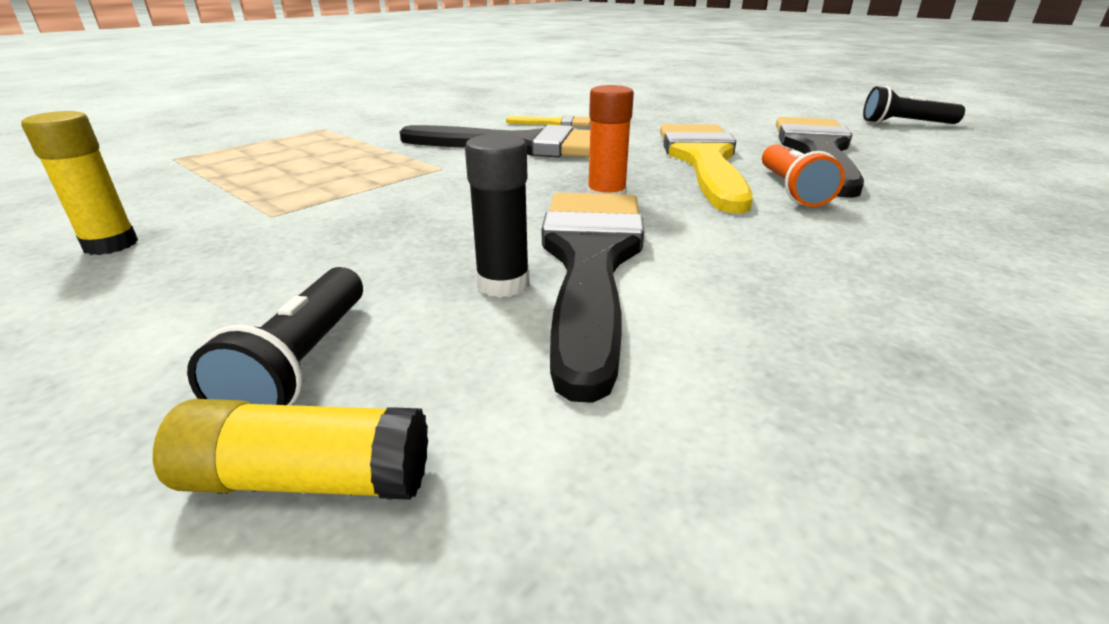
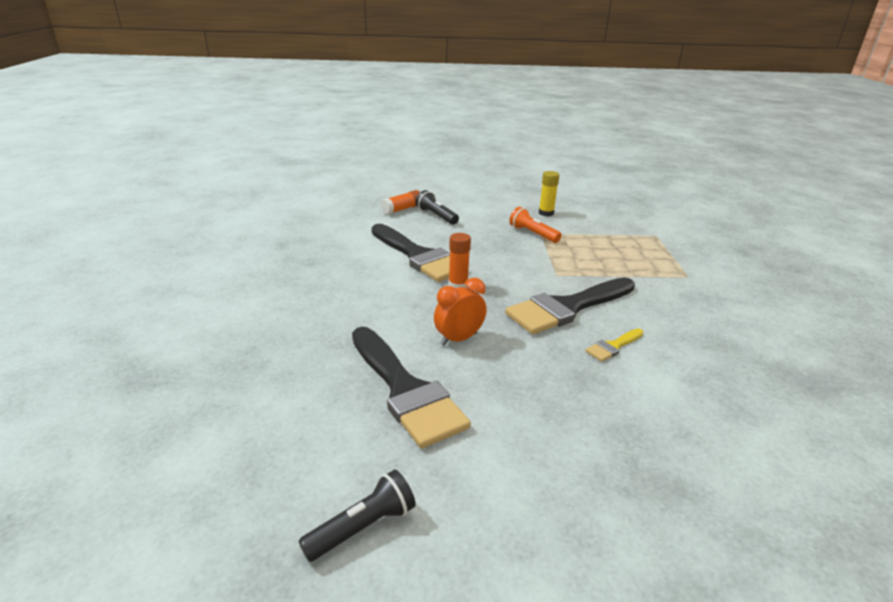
camera: 135 degrees right, 0 degrees up
yellow glue stick [153,399,428,500] -> orange glue stick [381,190,420,215]
black glue stick [465,134,530,298] -> none
yellow brush [660,124,753,213] -> orange clock [434,278,487,346]
orange flashlight [762,144,845,207] -> orange flashlight moved to [509,207,562,243]

